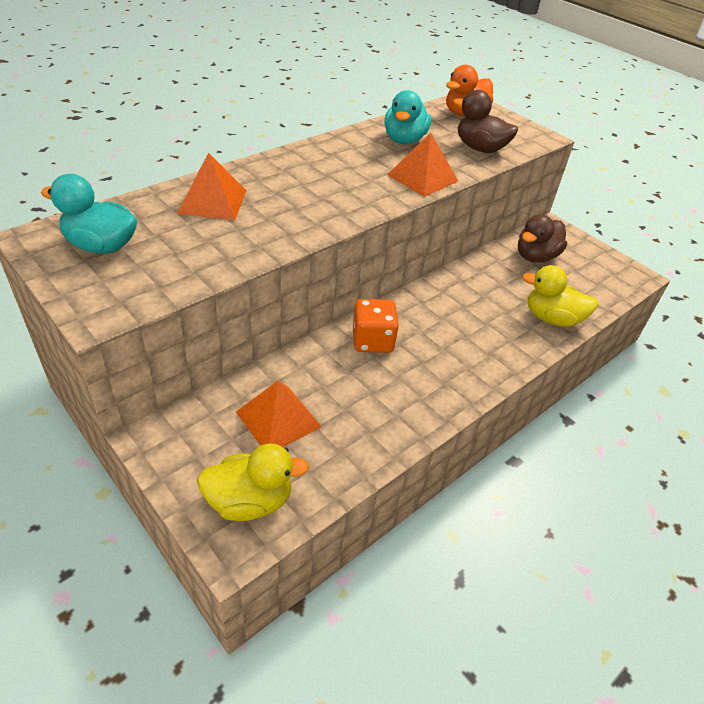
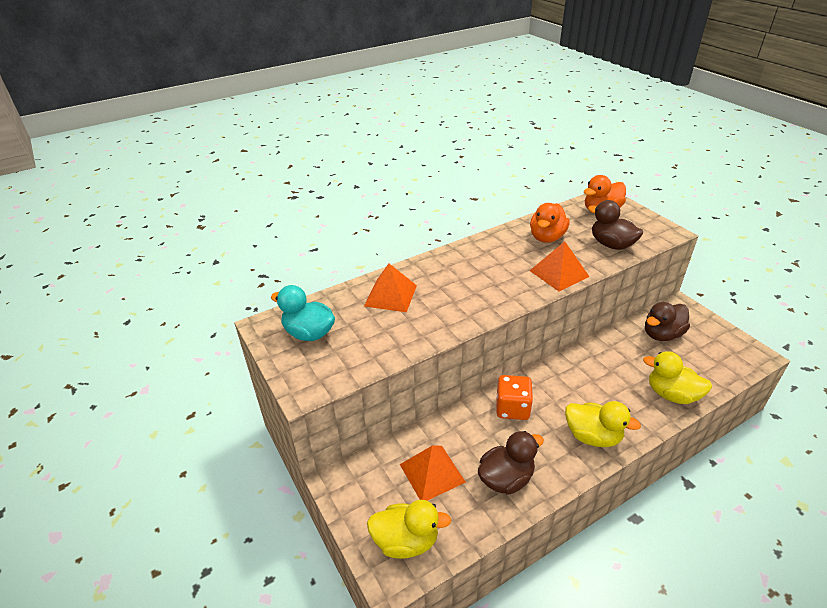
camera: 15 degrees right, 5 degrees down
turquoise duck [385,90,431,144] -> orange duck [530,203,569,243]
none -> brown duck [478,431,544,495]
none -> yellow duck [565,401,641,447]

